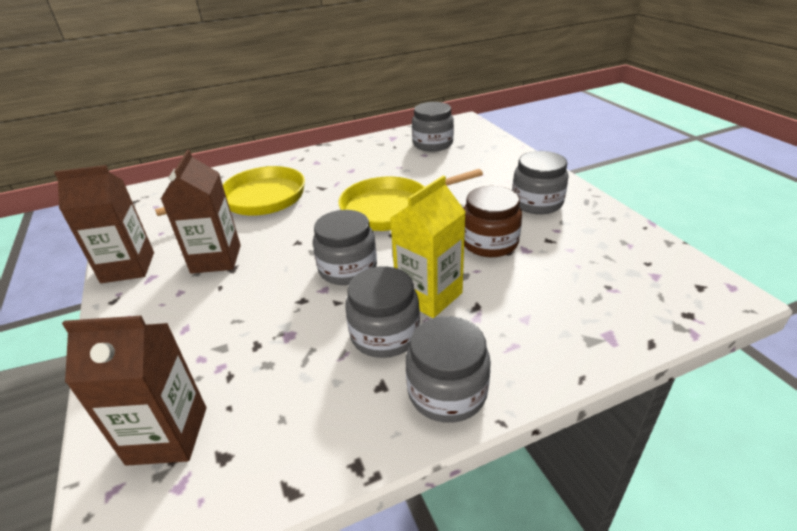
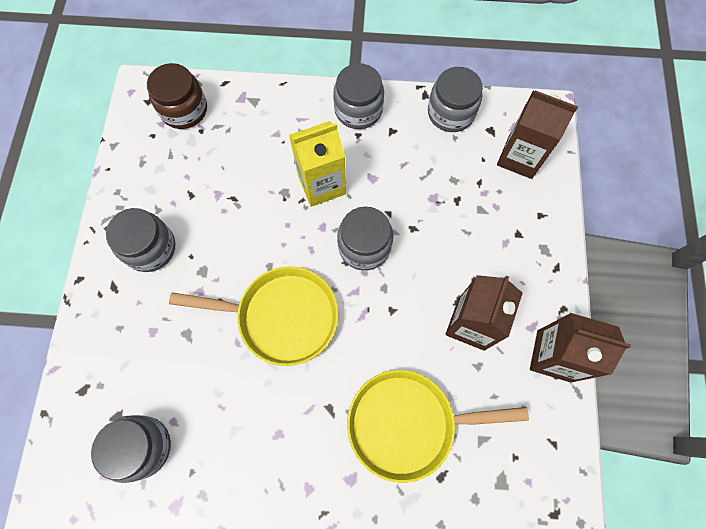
camera: 155 degrees left, 35 degrees up
grey jar [346,266,420,358] -> grey jar moved to [428,67,483,132]
brown jar [463,186,522,257] -> brown jar moved to [147,63,207,129]

